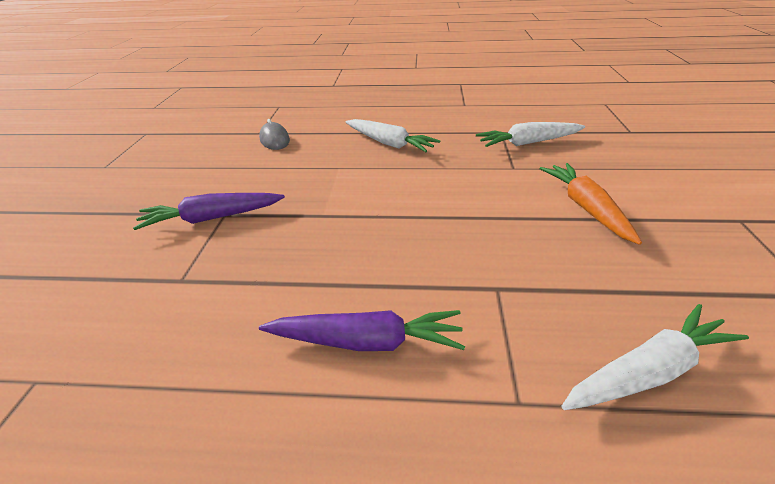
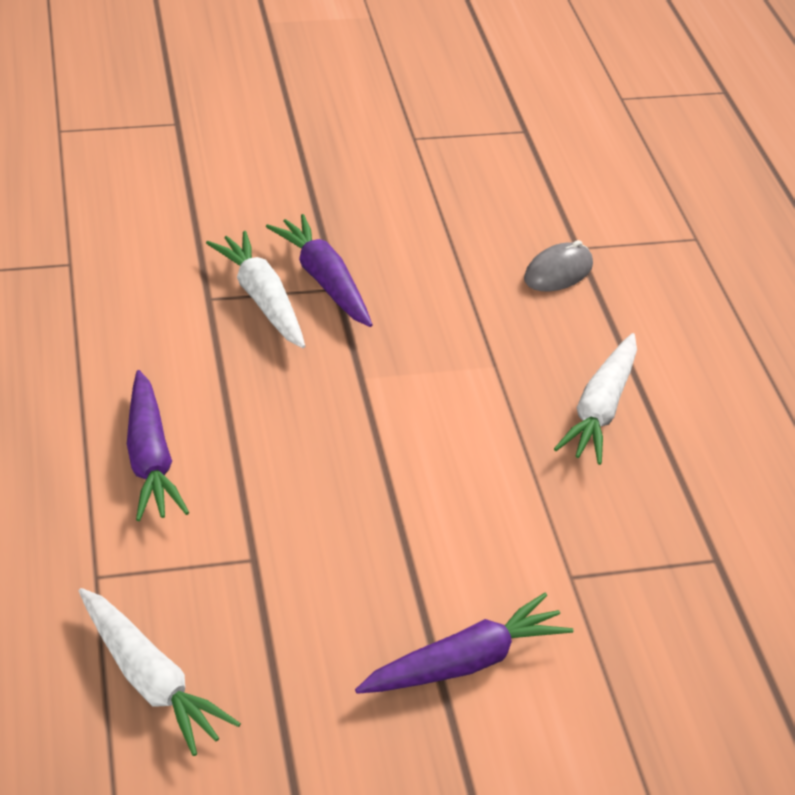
camera: 70 degrees right, 5 degrees up
white carrot [476,122,585,147] -> white carrot moved to [206,231,305,348]
orange carrot [539,163,642,245] -> purple carrot [355,593,574,694]

